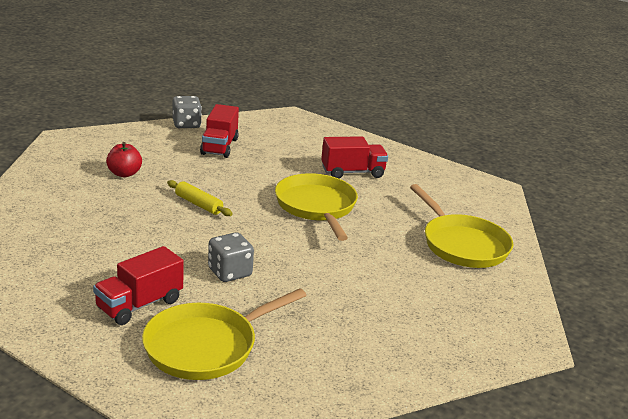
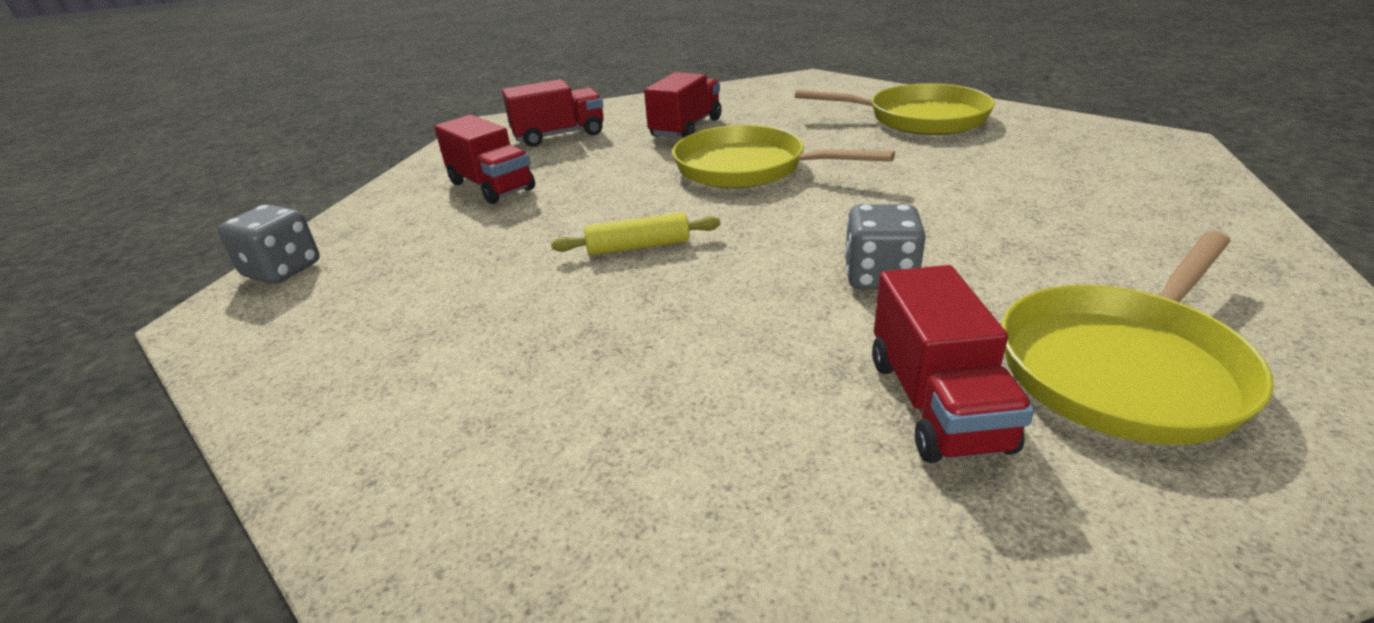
camera: 45 degrees left, 5 degrees up
red apple [106,142,142,177] -> none
yellow pan [142,288,307,380] -> yellow pan turned 45 degrees clockwise [1001,231,1274,445]
grey dice [172,96,202,128] -> grey dice moved to [218,204,320,284]
none -> red truck [502,79,604,147]

